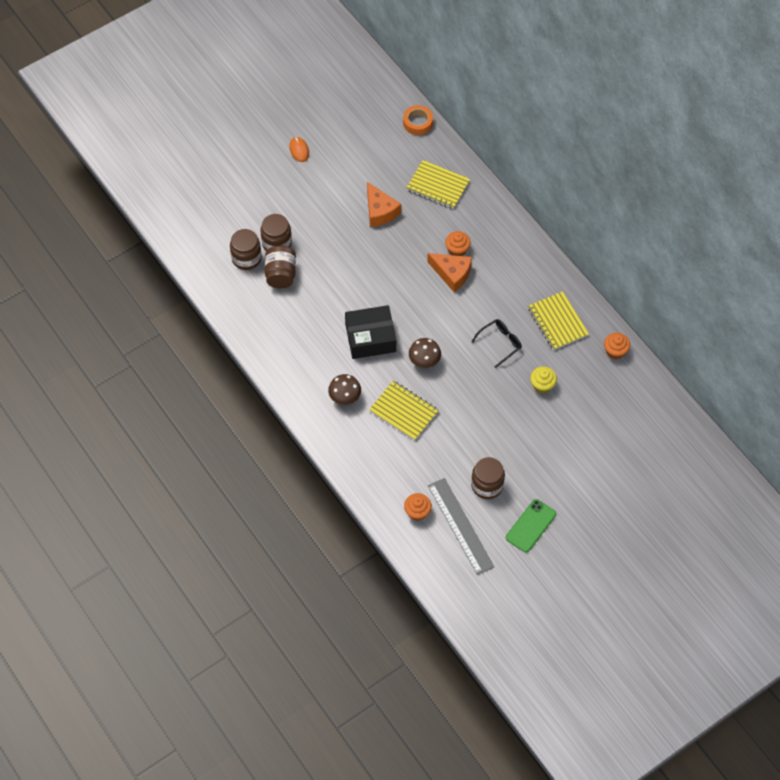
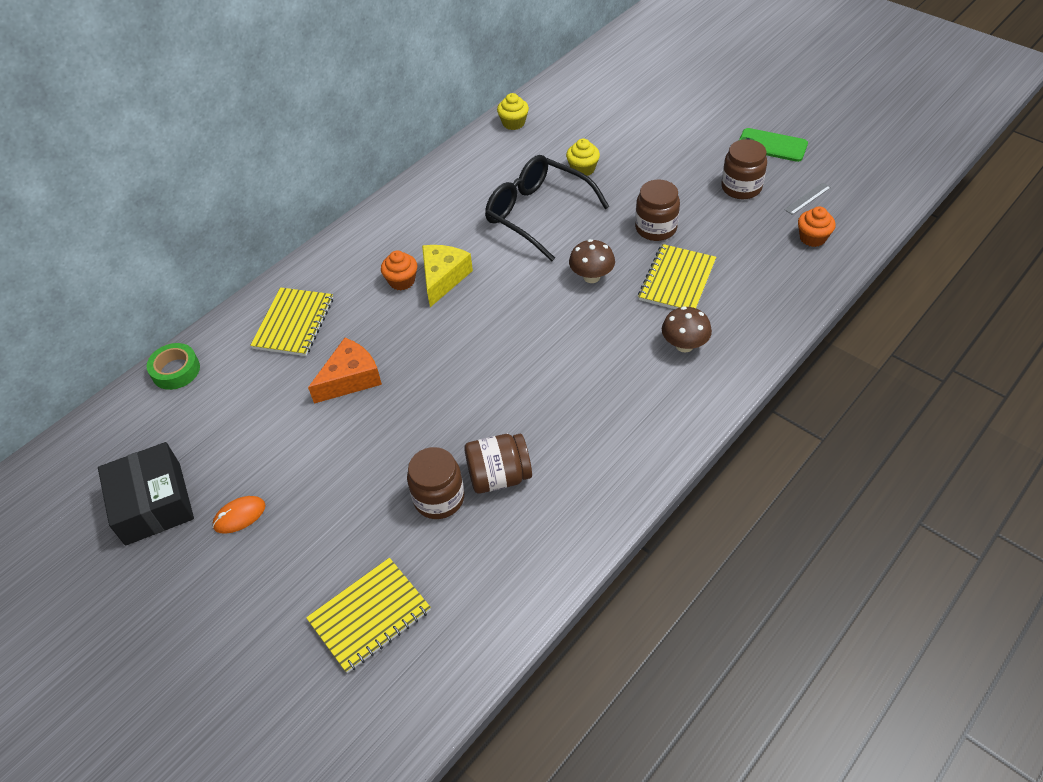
camera: 100 degrees left, 10 degrees down
brown jar [230,229,262,270] -> brown jar moved to [635,180,680,241]
black box [345,305,396,359] -> black box moved to [98,442,194,546]
orange tape [403,105,433,135] -> green tape [146,343,200,390]
orange cheese [427,253,472,292] -> yellow cheese [422,245,473,307]
grey ruler [428,478,494,575] -> grey ruler [784,183,831,215], size x0.43
black glasses [472,319,522,368] -> black glasses [485,155,610,261], size x1.86
yellow notebook [528,291,589,350] -> yellow notebook moved to [306,558,431,673]
orange cupcake [604,333,630,359] -> yellow cupcake [497,93,529,130]

